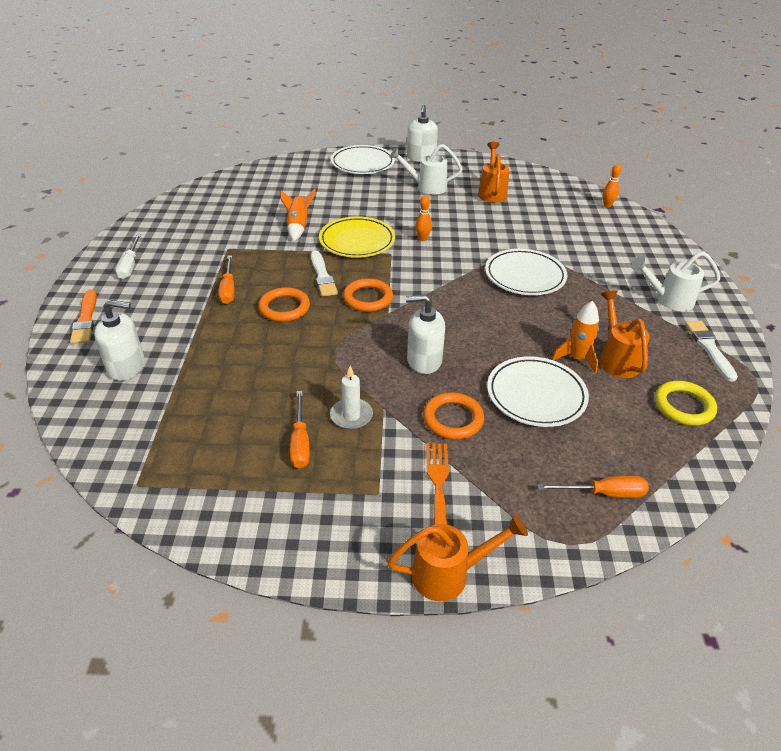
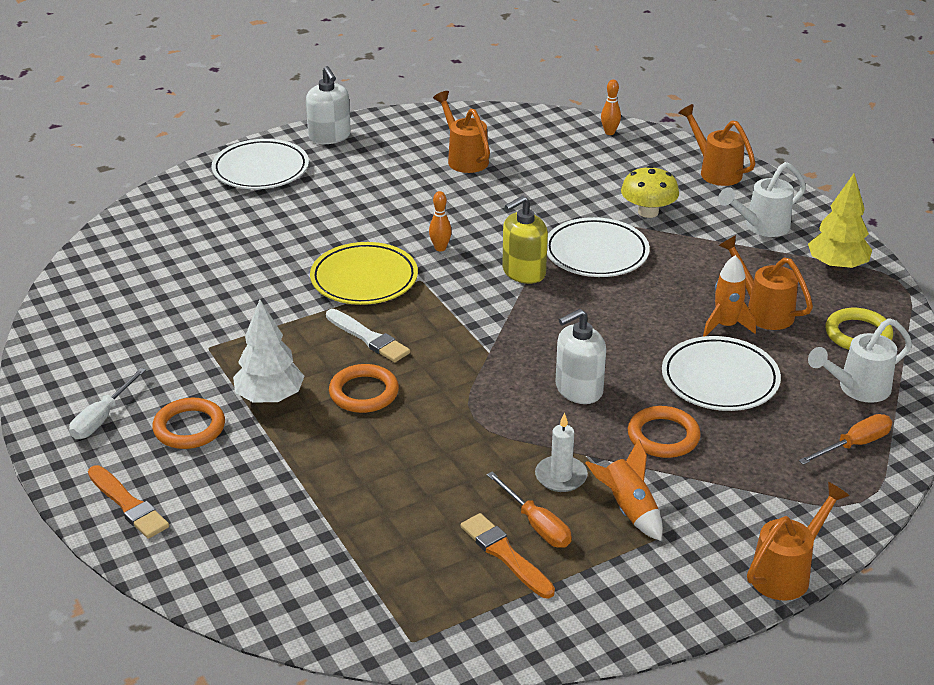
camera: 30 degrees left, 5 degrees down
white soap dispenser [94,300,145,381] -> none
white screwdriver [115,234,141,279] -> white screwdriver turned 60 degrees clockwise [69,368,146,439]
orange screwdriver [218,255,235,304] -> white tree [233,300,304,403]
orange rocket [281,189,315,241] -> orange rocket moved to [586,439,663,541]
orange ring [343,278,393,312] -> orange ring moved to [152,398,225,449]
white watering can [389,144,462,195] -> white watering can moved to [808,318,912,403]
orange fork [426,443,449,525] -> none
white brush [685,321,738,381] -> yellow tree [808,173,872,271]
none -> orange brush [460,513,555,598]
none -> yellow soap dispenser [502,195,548,284]
none -> yellow mushroom [621,166,679,218]
none -> orange watering can [678,104,756,186]

